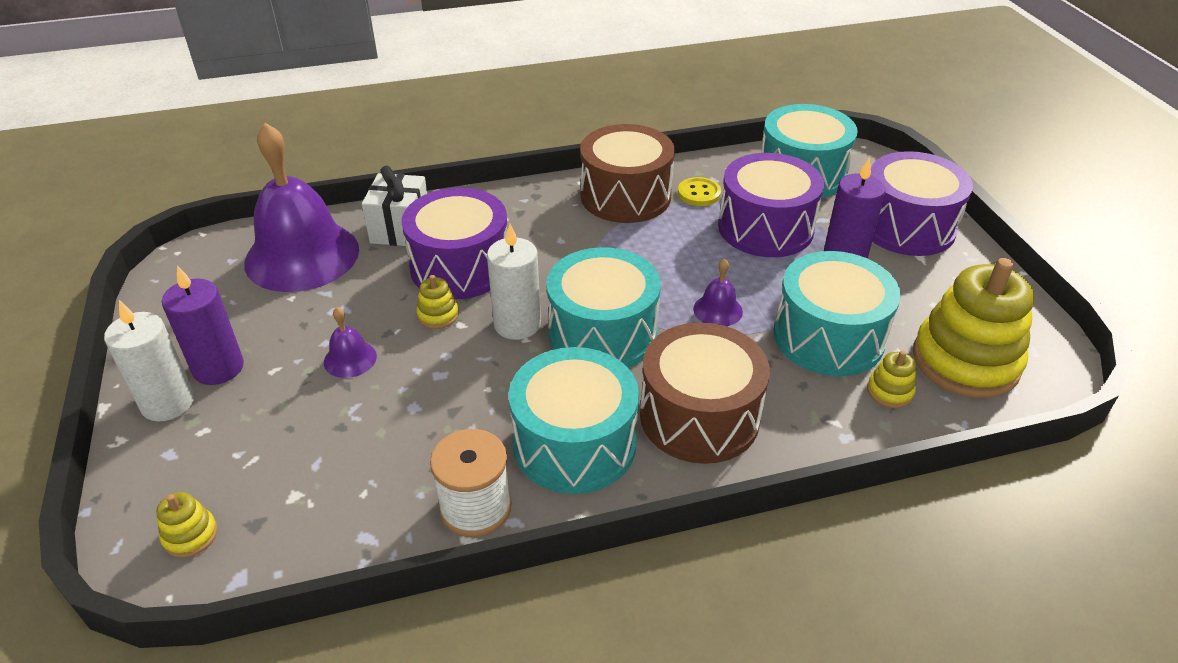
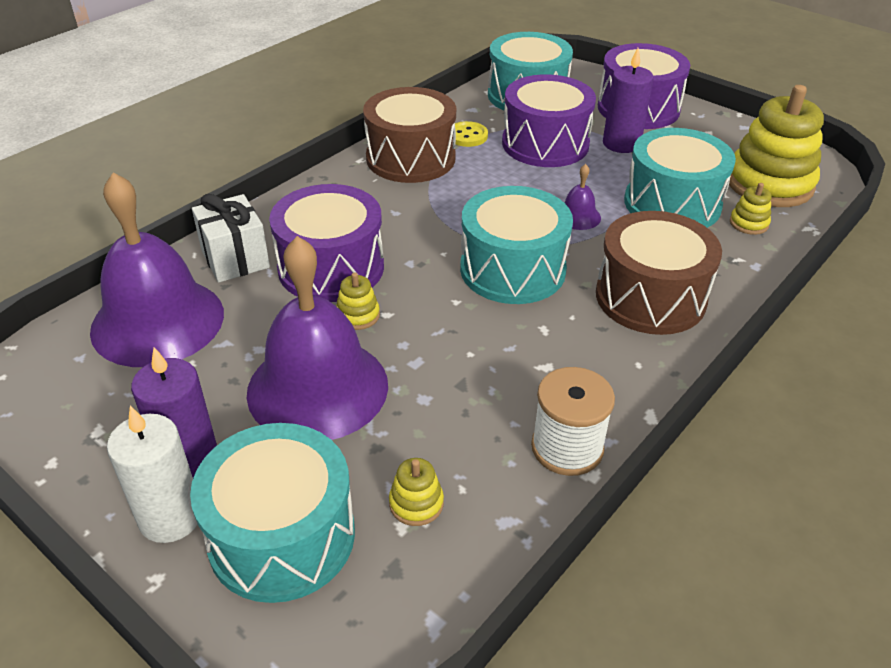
camera: 35 degrees left, 0 degrees up
yellow stacking toy [156,492,218,558] -> yellow stacking toy moved to [389,458,444,526]
purple bell [324,307,377,378] -> purple bell [247,236,388,440], size x2.44
white candle [487,224,541,340] -> none
turquoise drum [509,347,639,494] -> turquoise drum moved to [190,423,355,603]

